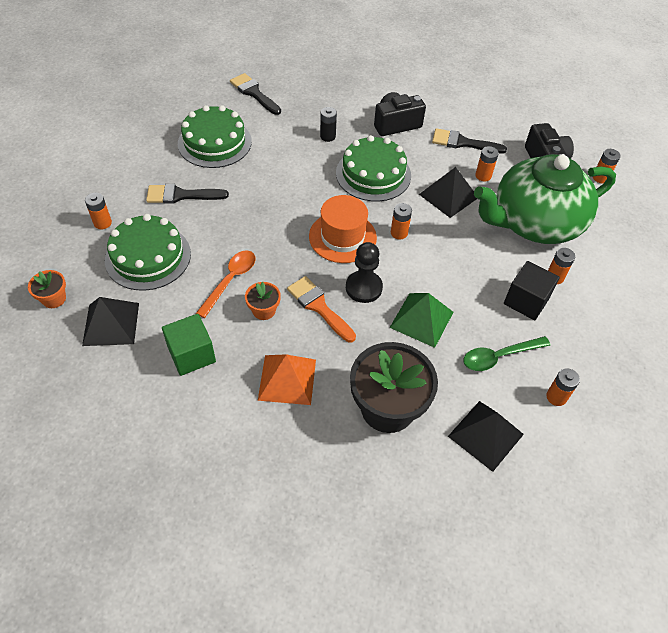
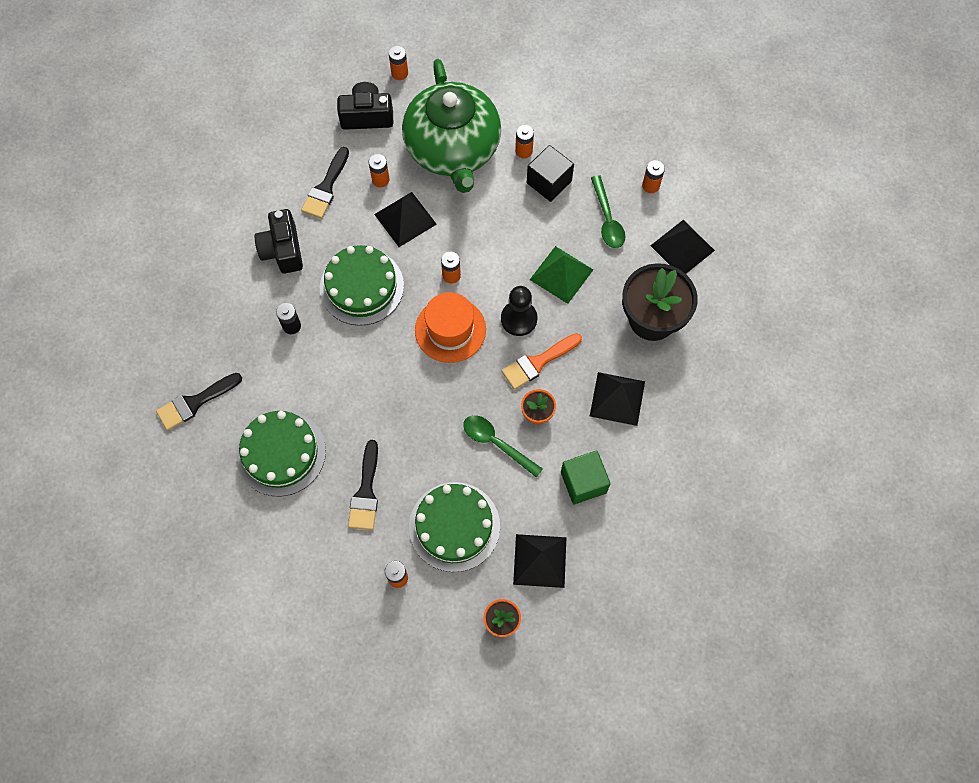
camera: 80 degrees left, 15 degrees up
orange spoon [196,250,256,318] -> green spoon [463,415,543,478]
orange pyramid [258,354,316,405] -> black pyramid [590,372,645,426]

